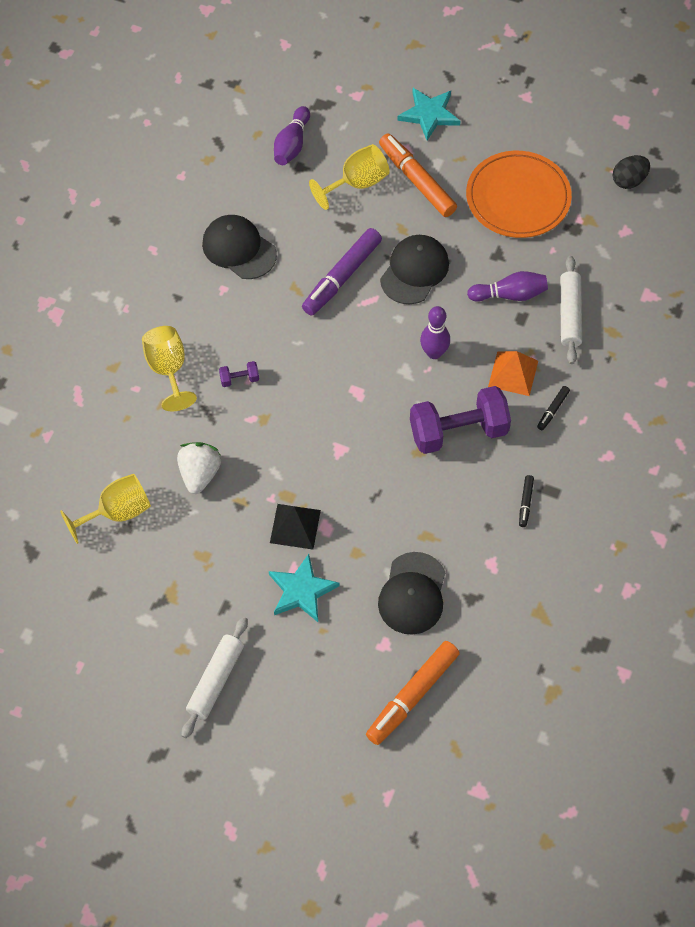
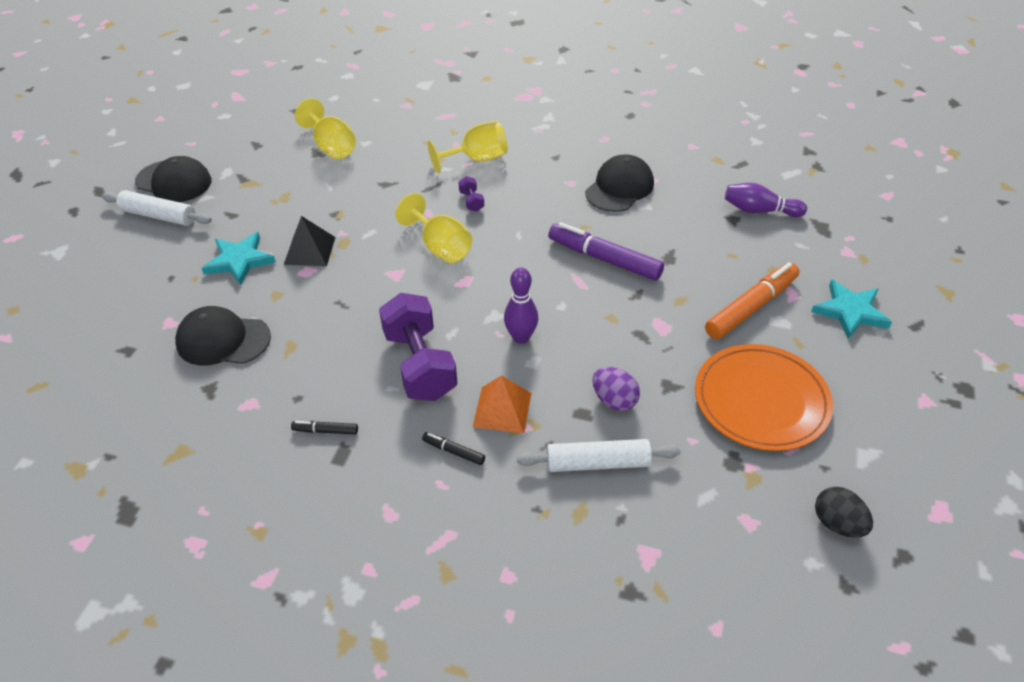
camera: 85 degrees right, 15 degrees down
white strawberry [177,442,221,494] -> none
yellow goblet [309,144,390,210] -> yellow goblet moved to [395,193,472,263]
orange marker [366,641,460,745] -> none
black cap [380,235,449,304] -> black cap moved to [135,156,211,202]
purple bowling pin [467,271,548,302] -> purple egg [592,367,640,411]

